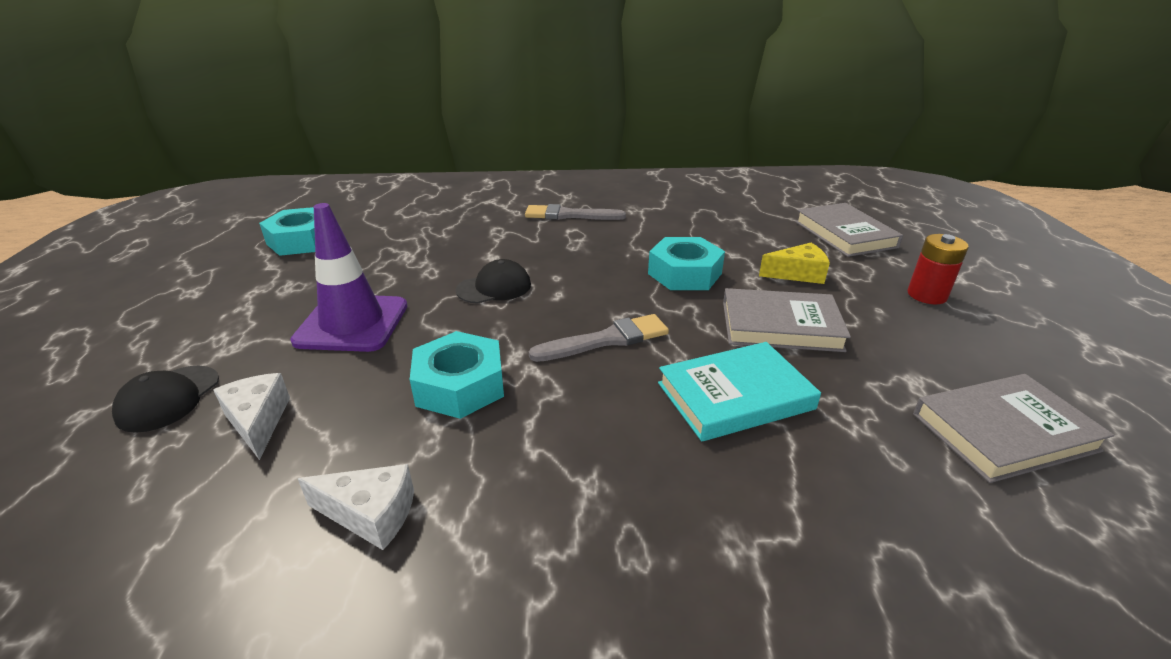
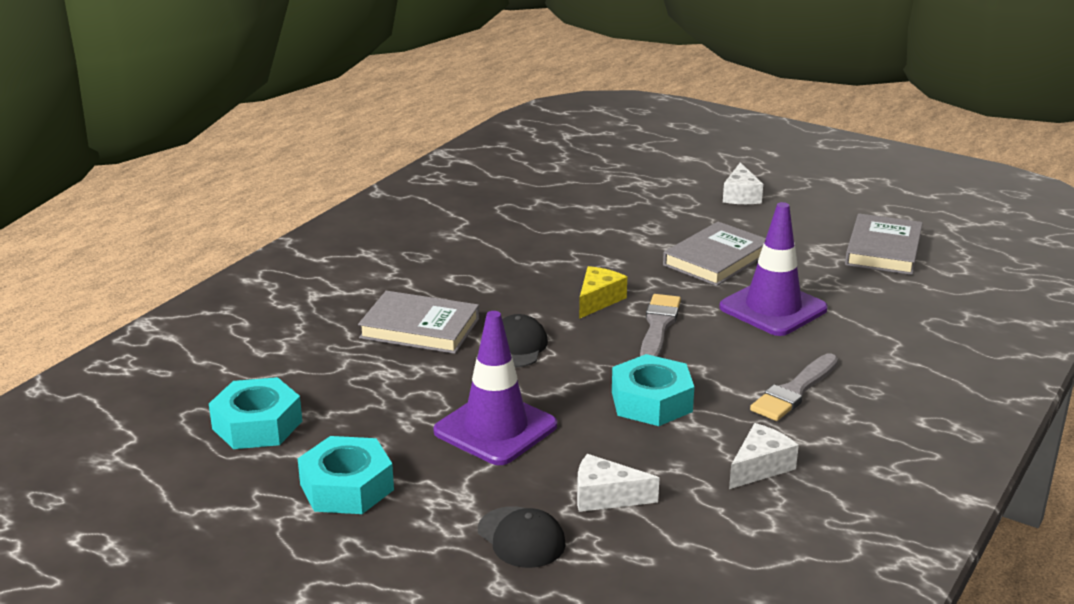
camera: 55 degrees left, 5 degrees down
grey brush [525,204,626,220] -> grey brush moved to [750,353,838,421]
turquoise nut [648,237,725,290] -> turquoise nut moved to [298,436,394,514]
turquoise book [658,342,821,441] -> purple traffic cone [719,202,828,336]
yellow cheese [759,243,830,284] -> yellow cheese moved to [579,266,627,319]
grey book [795,203,903,257] -> grey book moved to [358,291,479,354]
red battery [908,234,969,304] -> white cheese [723,162,763,204]

